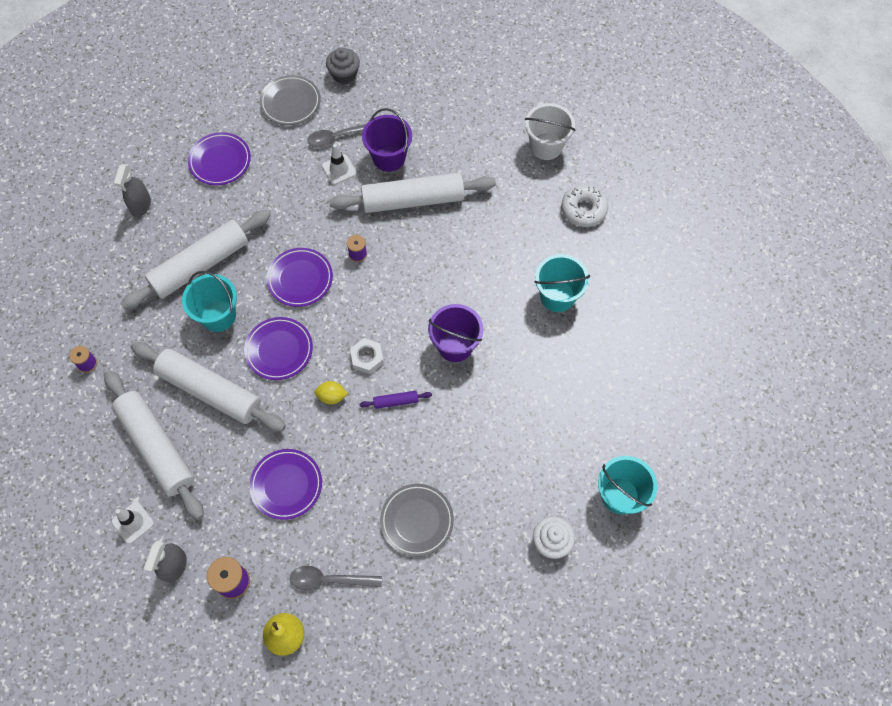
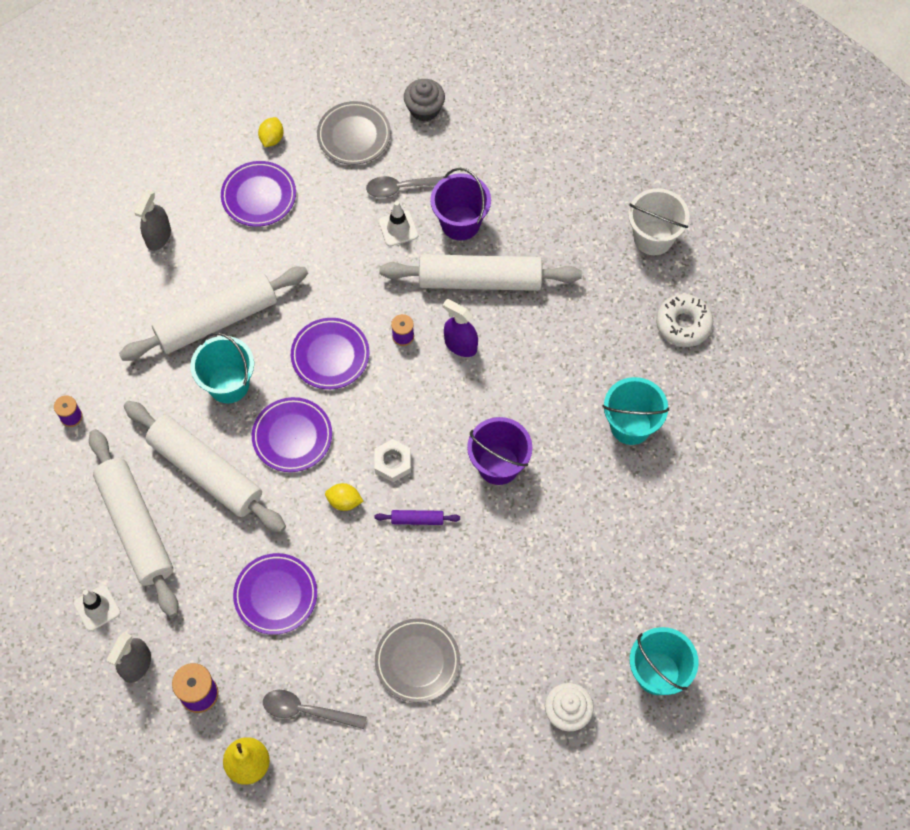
camera: 10 degrees right, 0 degrees up
none -> yellow lemon [258,117,284,147]
none -> purple spray bottle [442,299,478,357]

